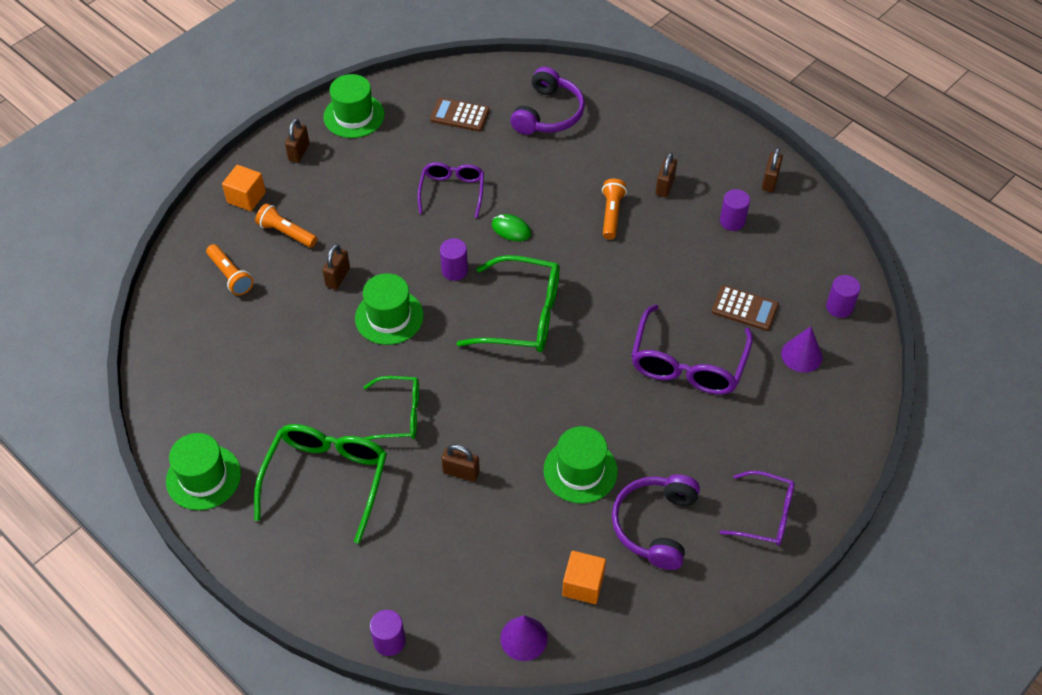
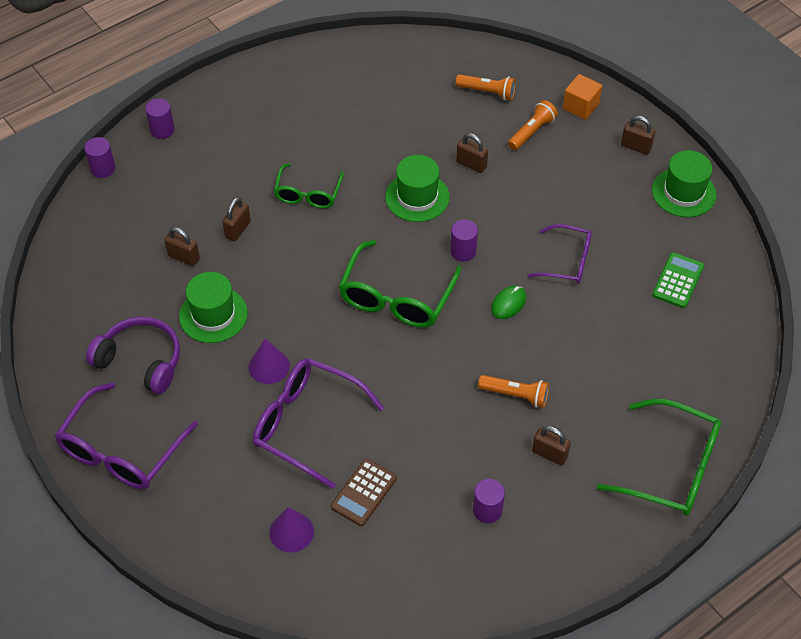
camera: 100 degrees right, 0 degrees up
green hat [166,433,241,510] -> none
orange flashlight [206,244,253,295] -> orange flashlight turned 135 degrees counterclockwise [455,74,516,100]
green glasses [254,424,387,544] -> green glasses moved to [597,399,721,516]
brown calculator [430,98,490,132] -> green calculator [652,252,704,308]
purple cone [500,615,548,661] -> purple cone moved to [249,339,290,384]
purple headphones [510,67,585,135] -> none
orange cube [562,551,606,604] -> none
purple glasses [720,471,794,546] -> purple glasses [55,382,198,489], size x1.59
brown padlock [762,147,783,192] -> brown padlock moved to [164,227,200,266]
purple cylinder [826,275,861,318] -> purple cylinder moved to [145,98,175,139]

